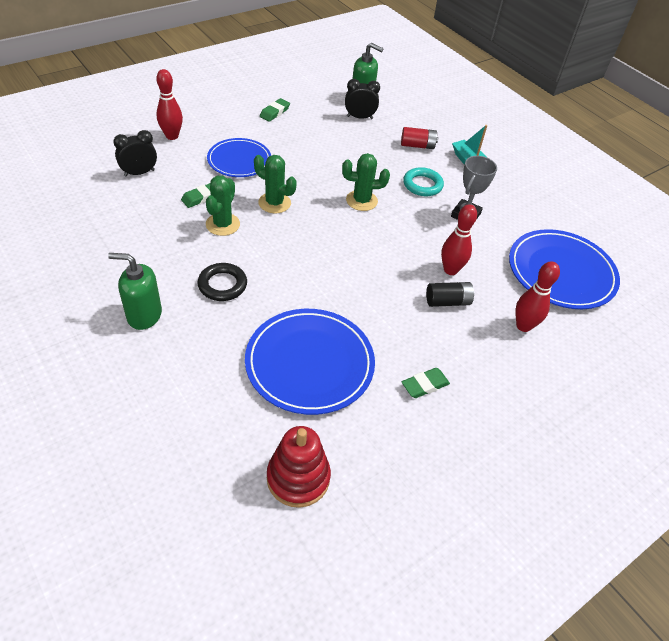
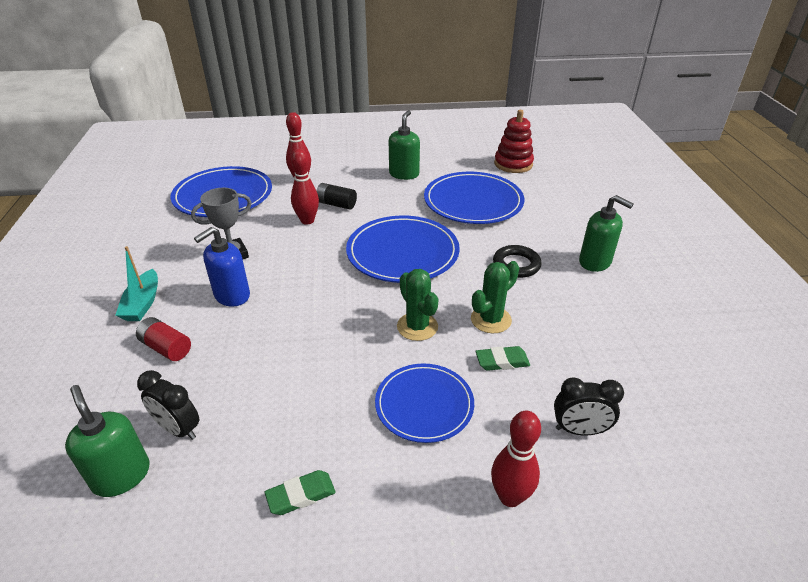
camera: 145 degrees left, 10 degrees down
green cactus [342,153,390,211] -> none
green eraser [402,368,450,398] -> green soap dispenser [389,110,420,180]
turquoise ring [403,167,444,196] -> blue soap dispenser [194,227,250,307]
none -> blue plate [346,216,460,283]

